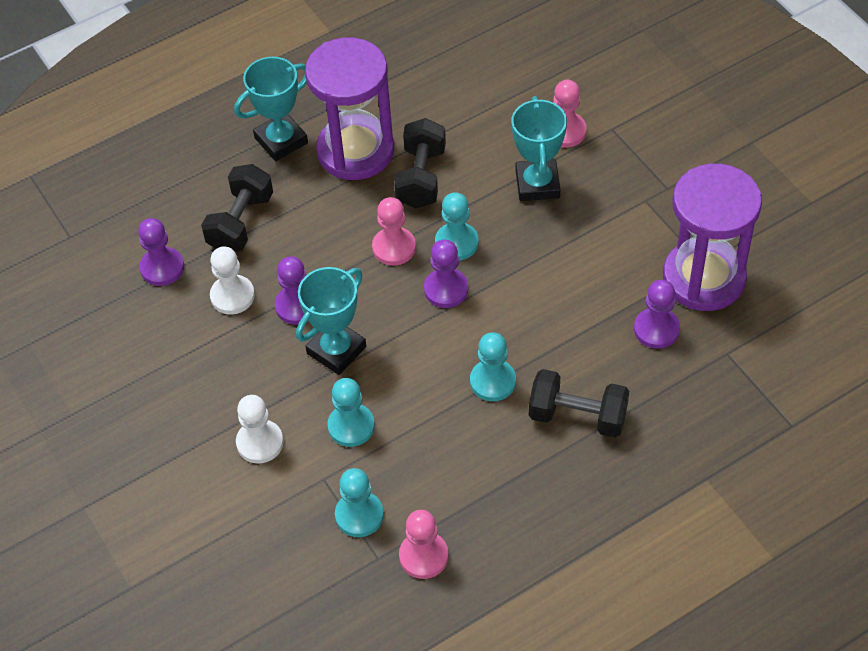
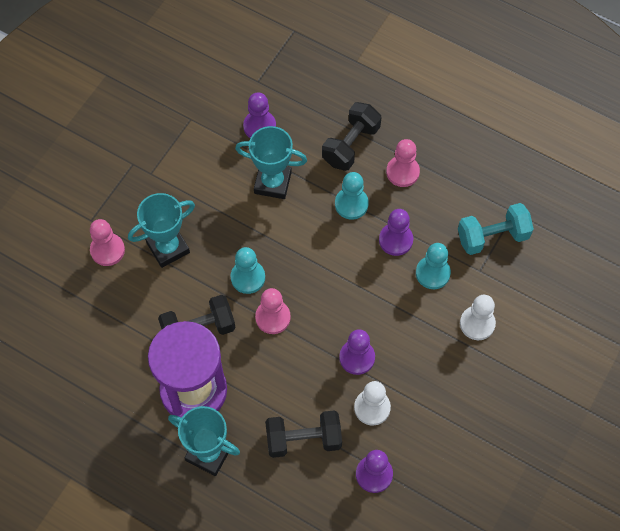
camera: 120 degrees left, 10 degrees up
turquoise trophy [296,267,366,375] -> turquoise trophy moved to [235,126,307,199]
turquoise pawn [335,468,384,537] -> turquoise dumbbell [458,203,534,255]
pink pawn [399,510,449,579] -> pink pawn moved to [386,139,420,187]
purple pawn [424,239,468,308] -> purple pawn moved to [379,209,413,256]
black dumbbell [529,369,629,438] -> black dumbbell turned 45 degrees clockwise [322,102,381,171]
purple hourglass [663,164,762,311] -> none

